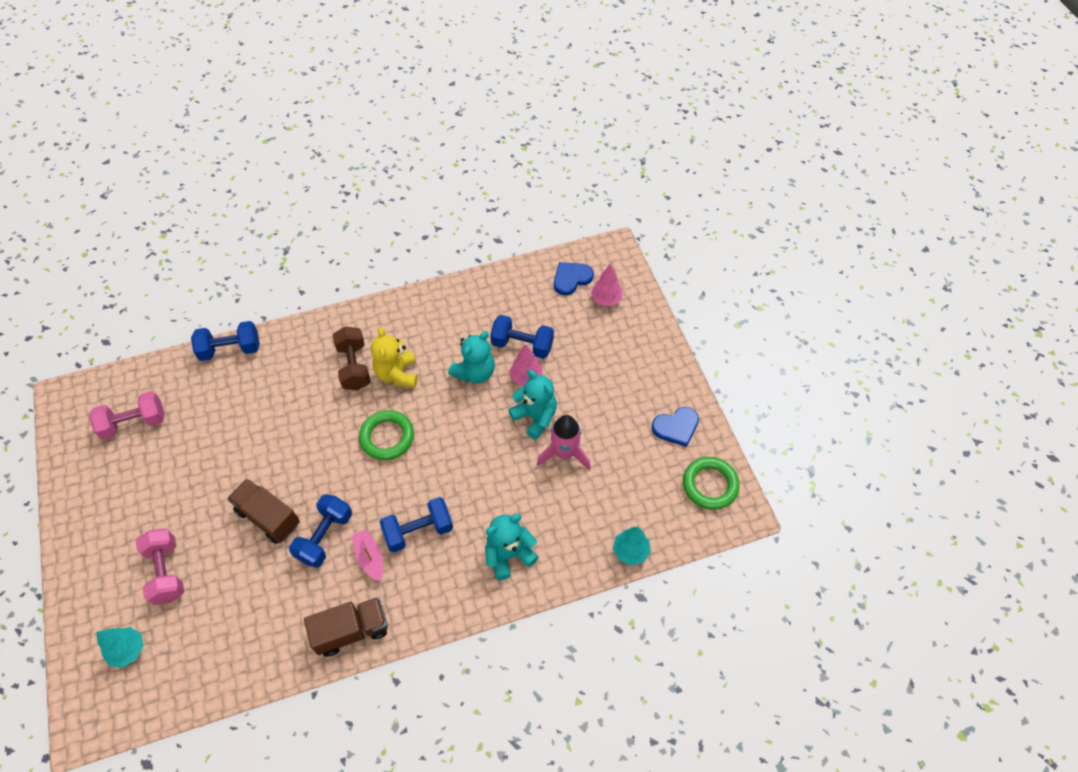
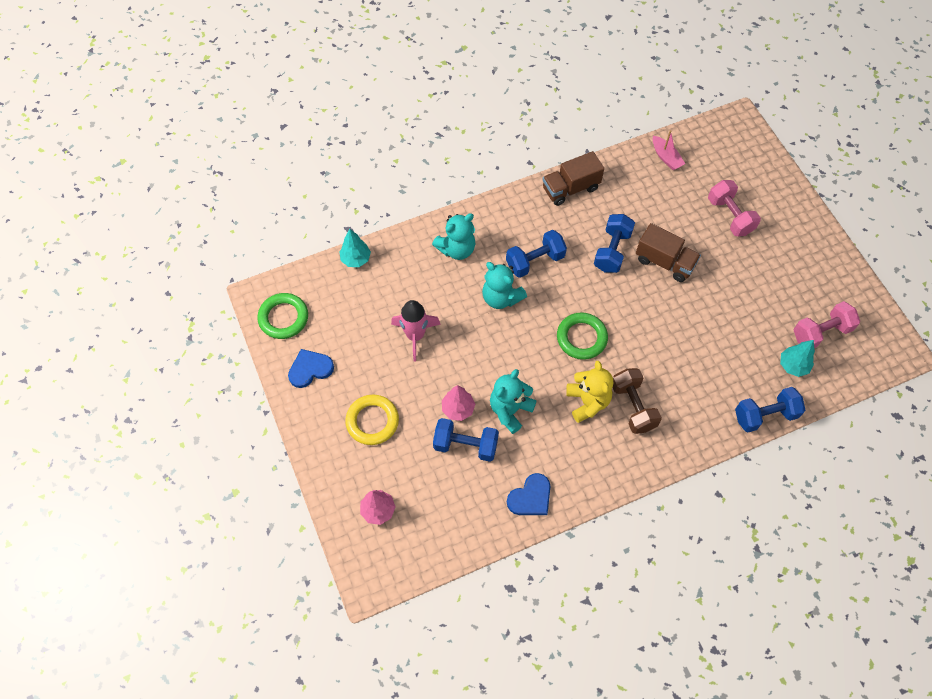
camera: 175 degrees right, 5 degrees up
turquoise tree [96,627,143,668] -> turquoise tree moved to [780,340,815,377]
pink boat [352,529,383,581] -> pink boat moved to [653,130,685,170]
turquoise teddy bear [508,370,557,440] -> turquoise teddy bear moved to [482,262,527,309]
blue heart [554,262,594,295] -> blue heart moved to [507,473,551,515]
none -> yellow ring [345,395,399,445]

